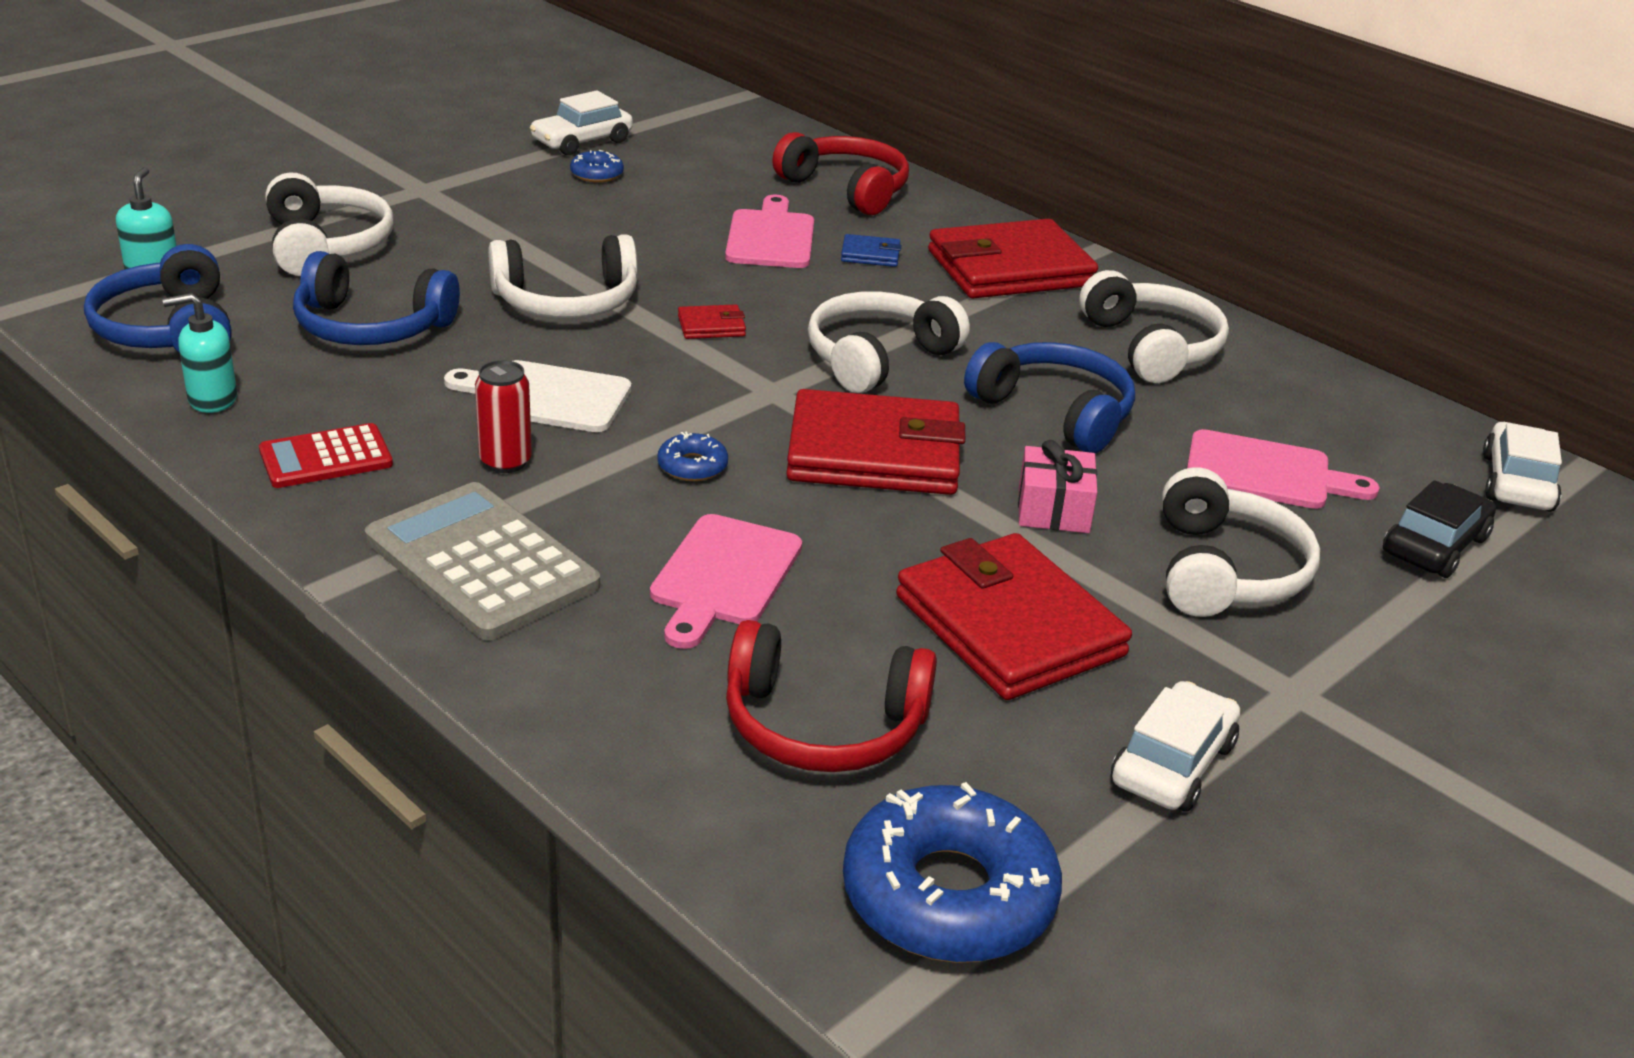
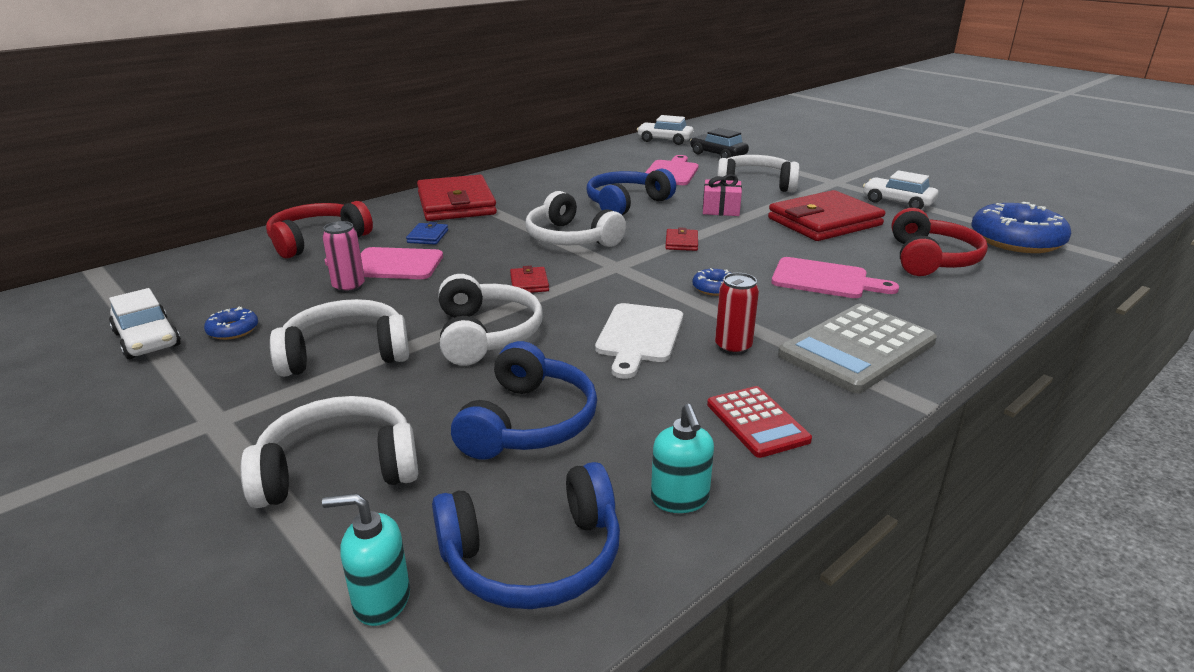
camera: 85 degrees left, 5 degrees down
red wallet [786,389,965,495] -> red wallet [665,227,698,251], size x0.41
white headphones [1079,270,1229,383] -> white headphones moved to [270,299,409,377]
none -> pink can [322,221,365,293]

